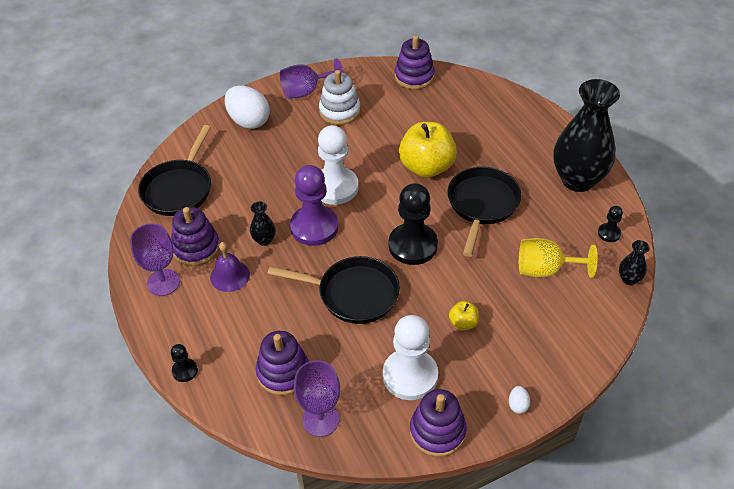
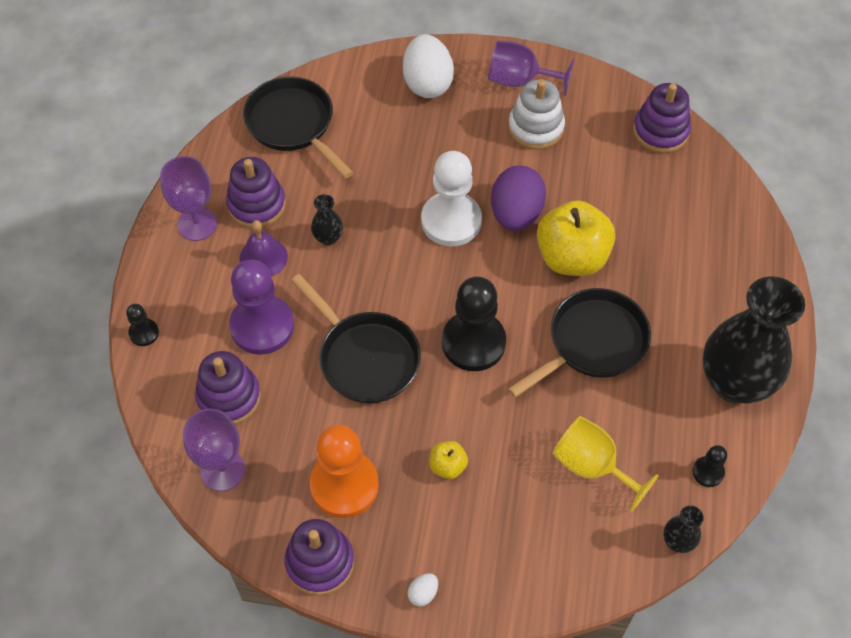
camera: 35 degrees right, 10 degrees up
black pan [138,125,211,216] -> black pan turned 90 degrees clockwise [243,77,354,178]
purple pawn [290,165,338,246] -> purple pawn moved to [229,259,294,355]
white pawn [383,315,438,400] -> orange pawn [310,425,379,518]
none -> purple egg [491,166,546,231]

